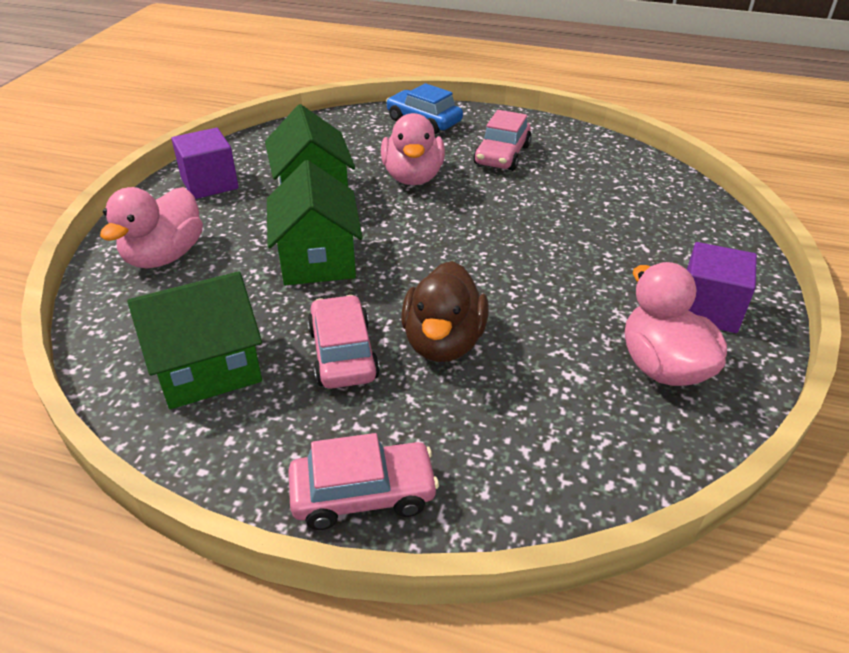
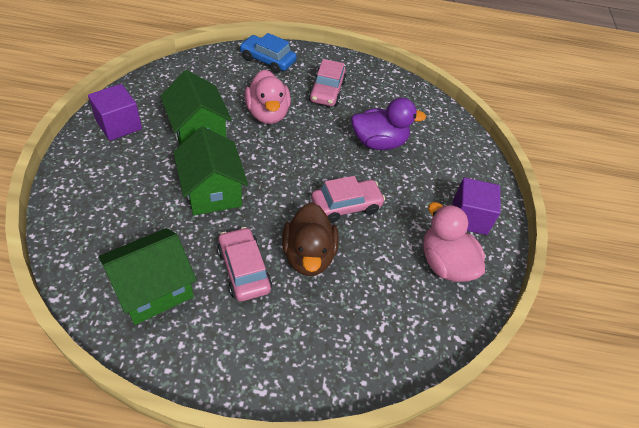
camera: 15 degrees left, 10 degrees up
pink duck [100,187,203,268] -> none
pink car [288,433,439,530] -> pink car moved to [311,176,385,223]
none -> purple duck [351,98,426,150]

